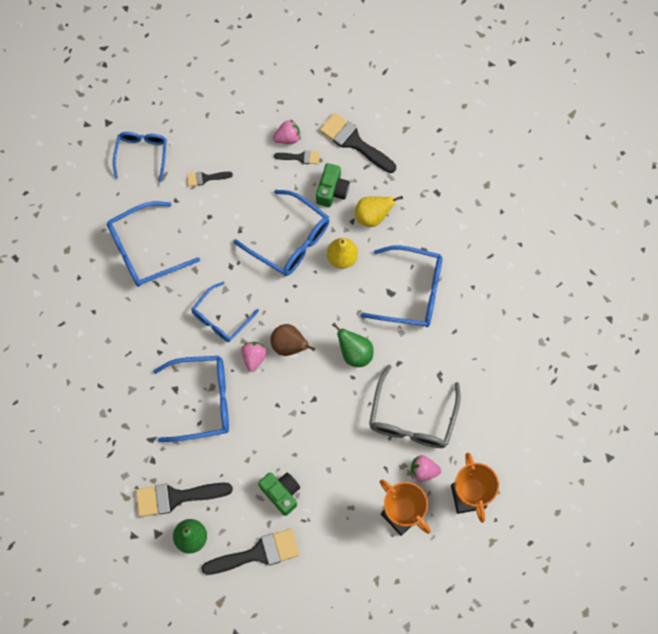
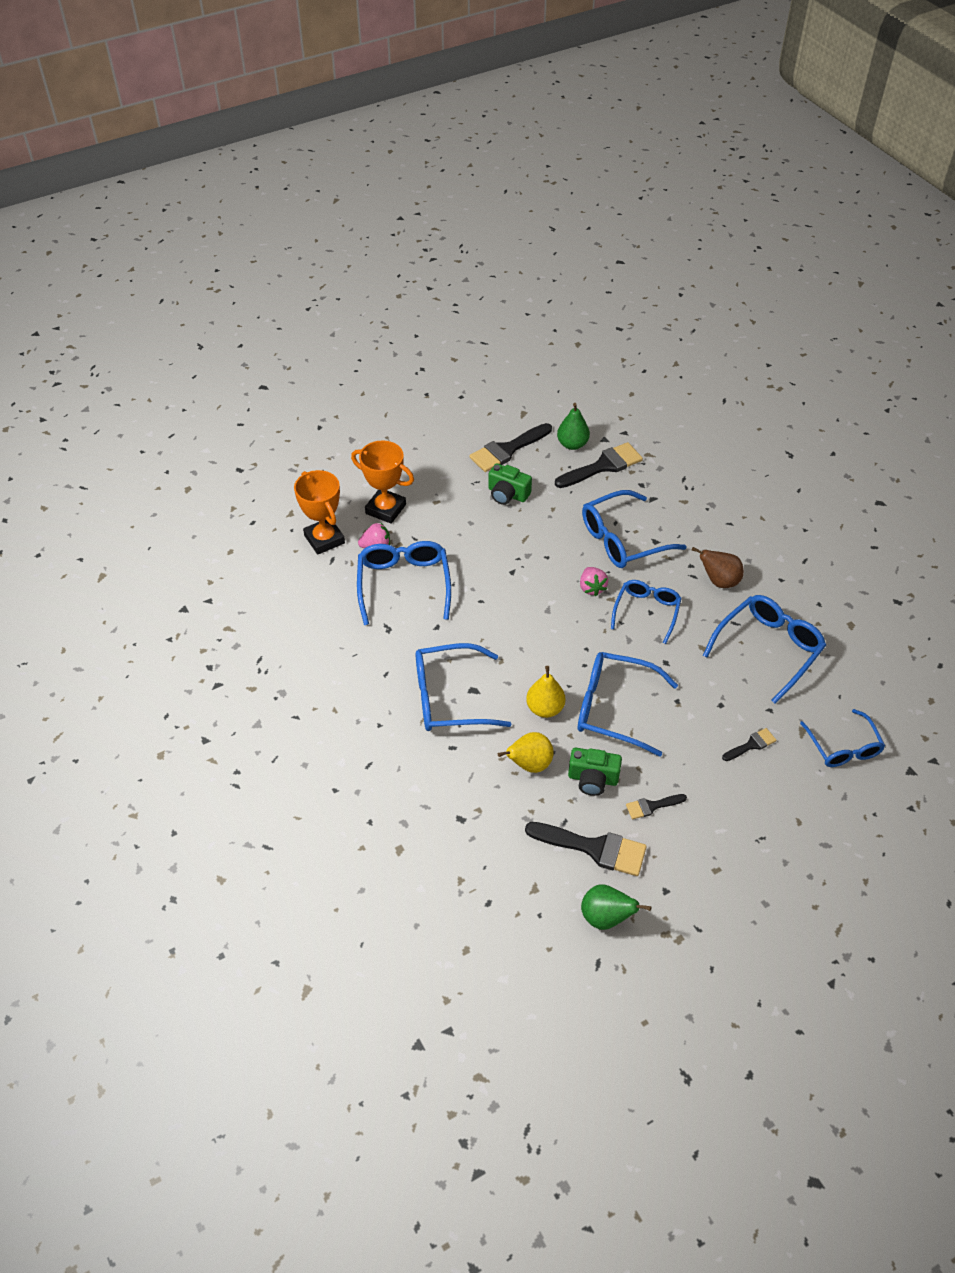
camera: 160 degrees right, 20 degrees down
brown pear [270,324,315,356] -> brown pear moved to [691,547,744,588]
pink strawberry [273,119,301,144] -> none
green camera [316,163,350,207] -> green camera turned 75 degrees counterclockwise [568,748,622,796]
green pear [332,323,374,367] -> green pear moved to [581,884,652,930]
grey glasses [369,365,461,448] -> blue glasses [357,541,451,625]

